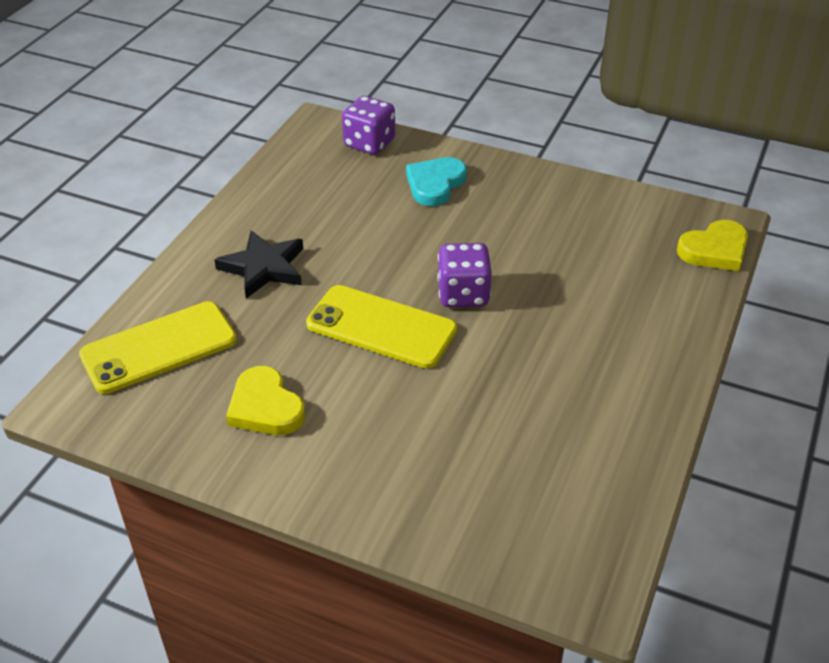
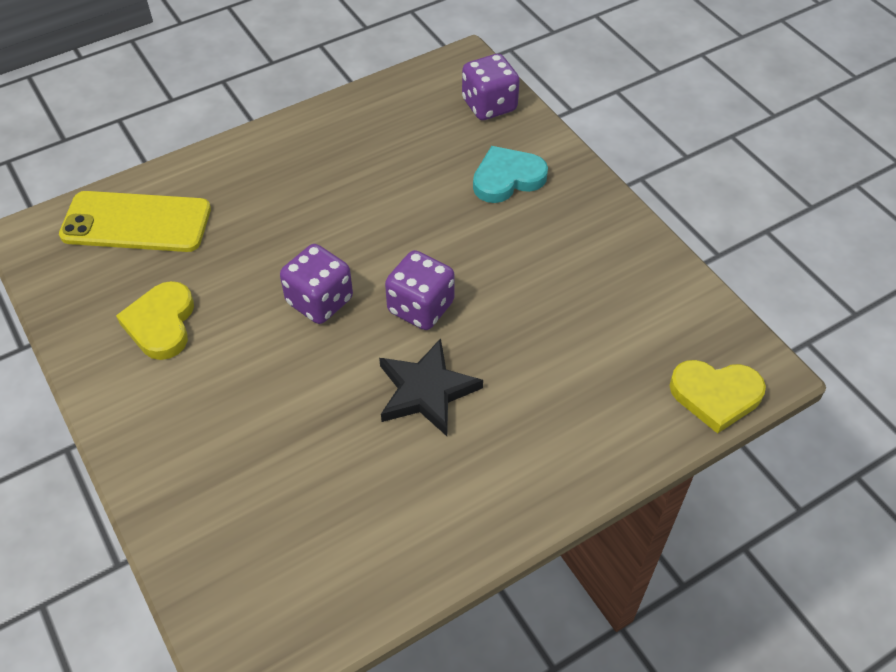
camera: 35 degrees right, 10 degrees up
black star [214,230,303,298] -> black star moved to [379,338,483,436]
yellow phone [306,285,457,369] -> purple dice [280,244,353,324]

